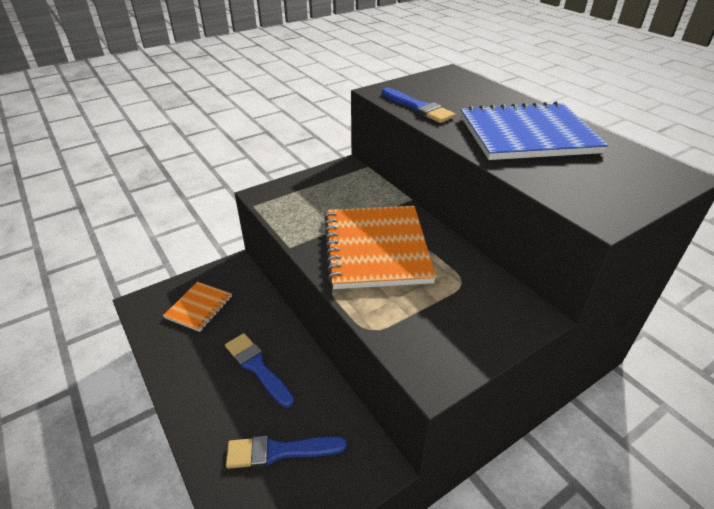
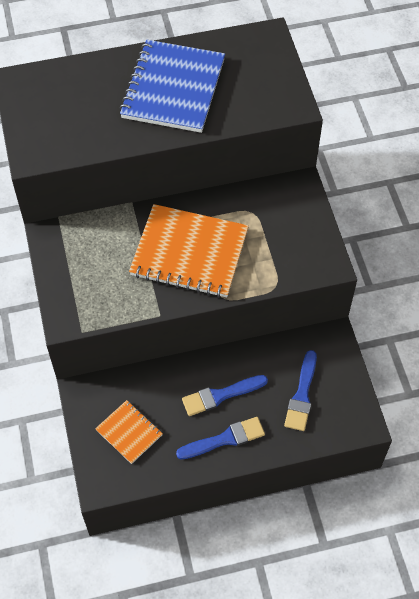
camera: 70 degrees left, 20 degrees up
blue brush [382,88,455,123] -> blue brush moved to [176,417,265,459]

